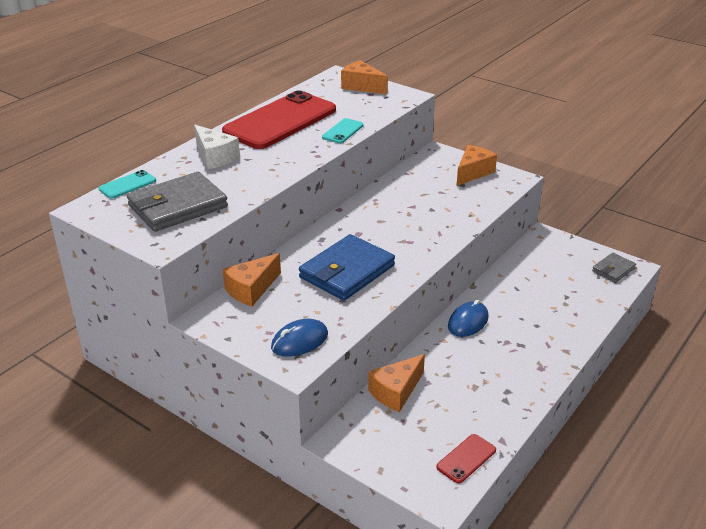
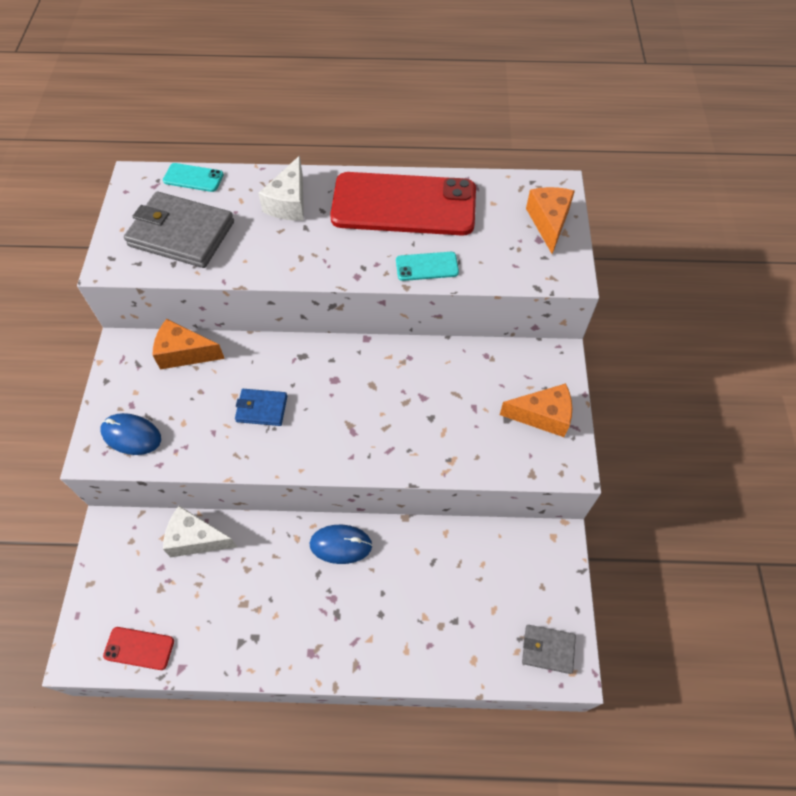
camera: 55 degrees right, 25 degrees up
blue wallet [299,234,395,301] -> blue wallet [235,389,287,426], size x0.52
orange cheese [368,354,425,412] -> white cheese [163,506,237,557]

